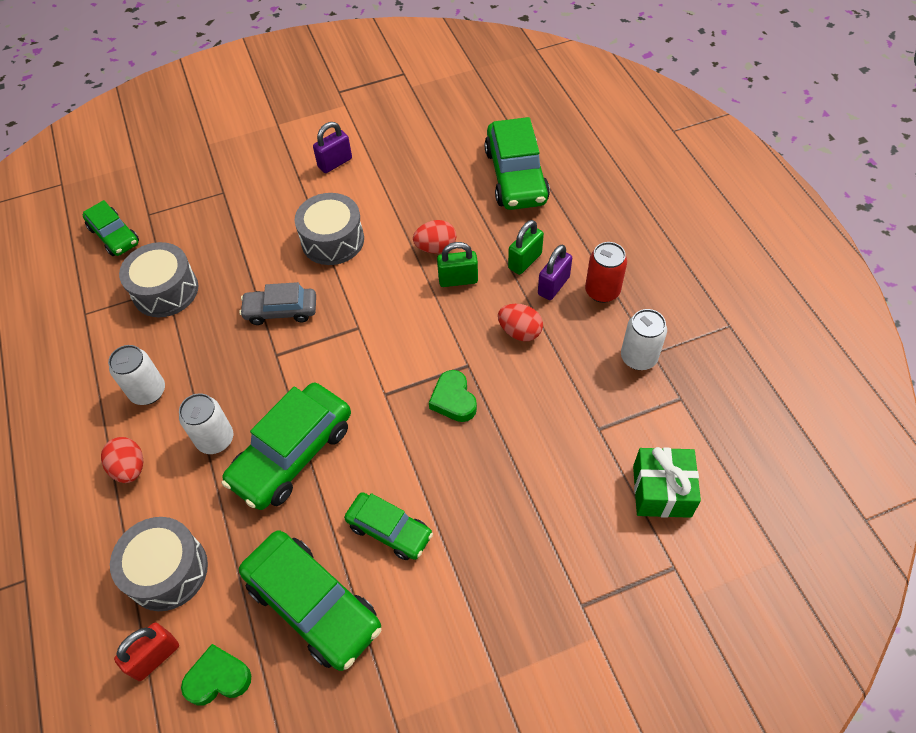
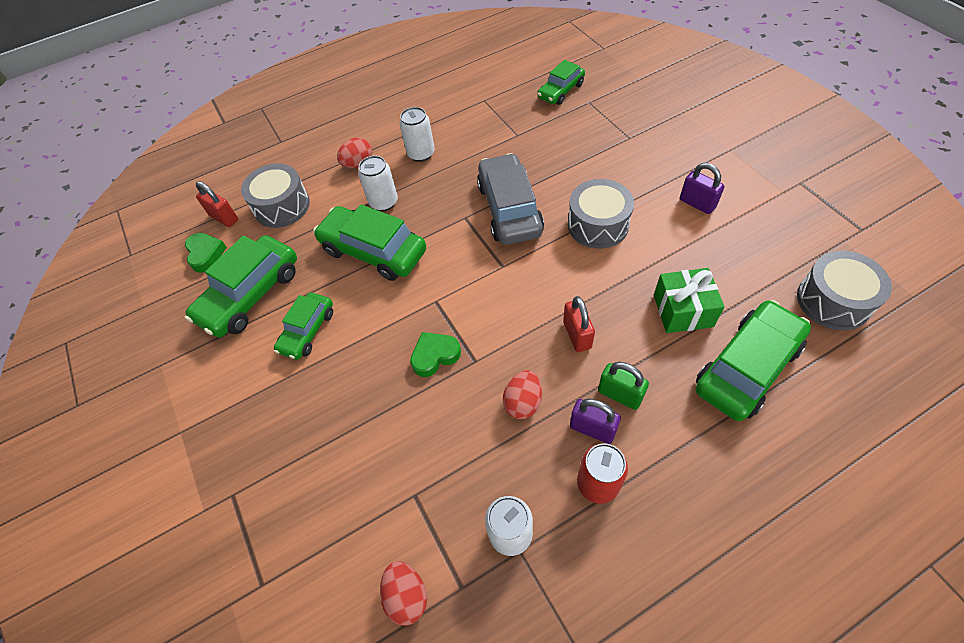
camera: 85 degrees right, 0 degrees up
grey drum [119,242,198,317] -> grey drum moved to [797,251,892,331]
grey car [239,282,316,325] -> grey car [477,153,544,245], size x1.66
red egg [413,220,456,254] -> red egg moved to [380,561,427,626]
green padlock [437,242,478,287] -> red padlock [563,296,595,352]
green car [484,117,550,210] -> green car turned 150 degrees clockwise [696,300,811,421]
green gift [633,447,701,518] -> green gift moved to [654,268,725,333]

